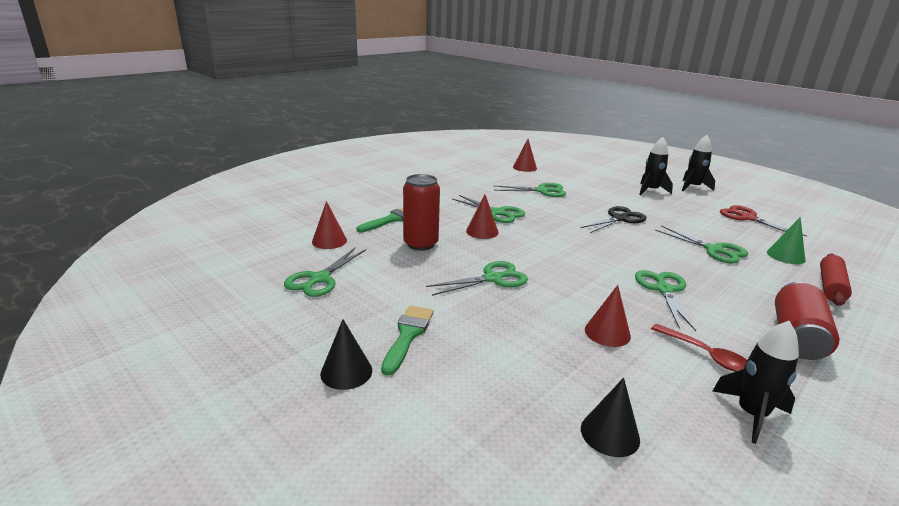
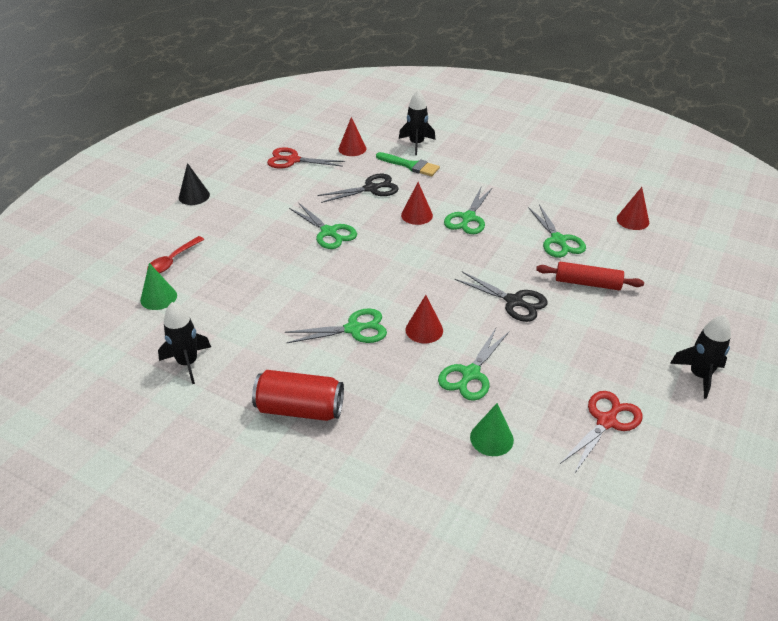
camera: 75 degrees right, 15 degrees up
green scissors [284,248,366,297] -> red scissors [267,147,345,169]
green brush [381,305,434,376] -> none
red can [403,174,440,251] -> black scissors [317,174,399,203]
black cone [581,378,640,457] -> green cone [140,263,177,310]
red cone [585,285,631,347] -> red cone moved to [406,295,443,343]
black rocket [639,137,673,195] -> black rocket moved to [399,90,436,155]
red spoon [651,324,747,372] -> red spoon moved to [147,236,205,273]
red rolling pin [820,254,852,306] -> red rolling pin moved to [536,262,644,290]

